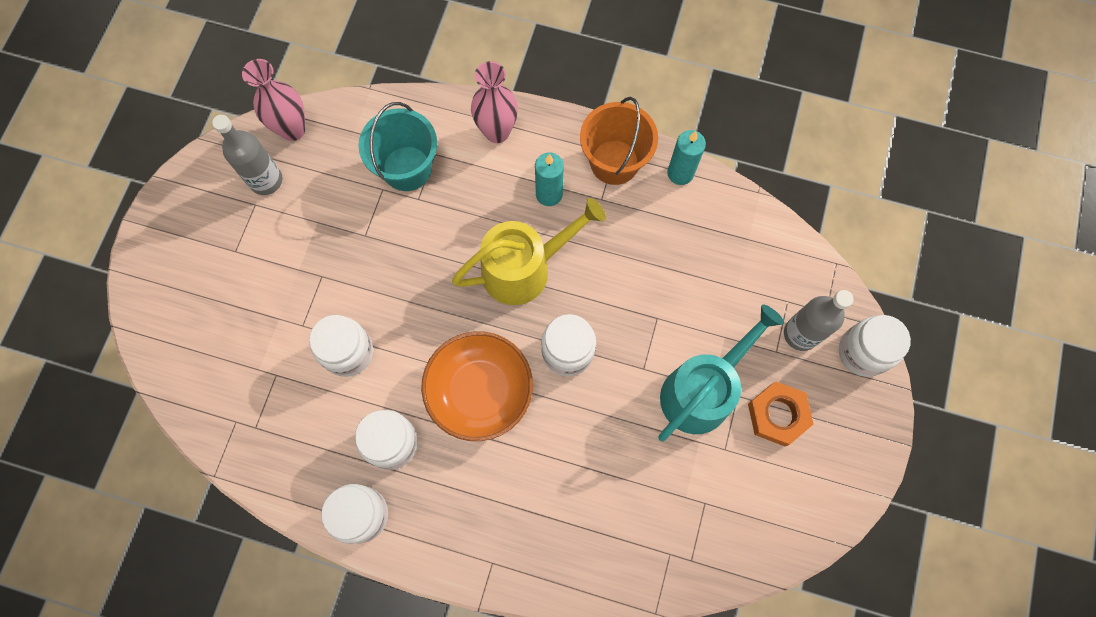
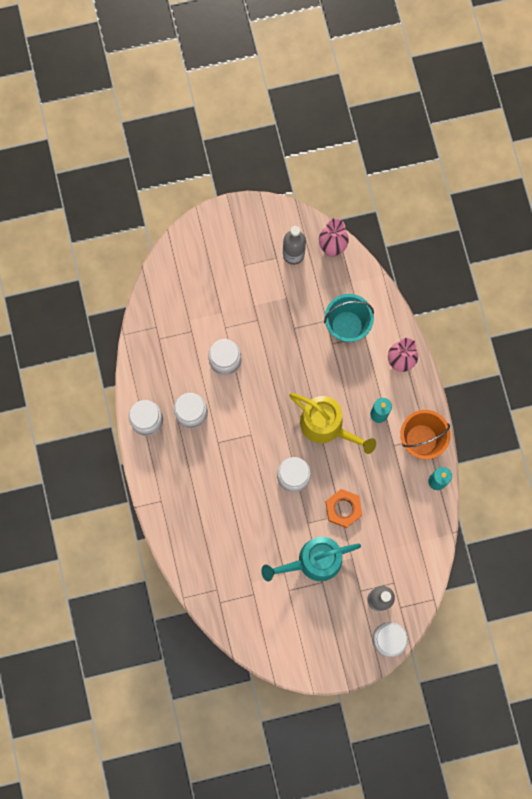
camera: 60 degrees right, 5 degrees up
orange bowl [421,331,533,441] -> none
turquoise watering can [658,304,784,442] -> turquoise watering can turned 150 degrees clockwise [261,537,361,582]
orange nut [748,381,813,446] -> orange nut moved to [326,489,362,528]

